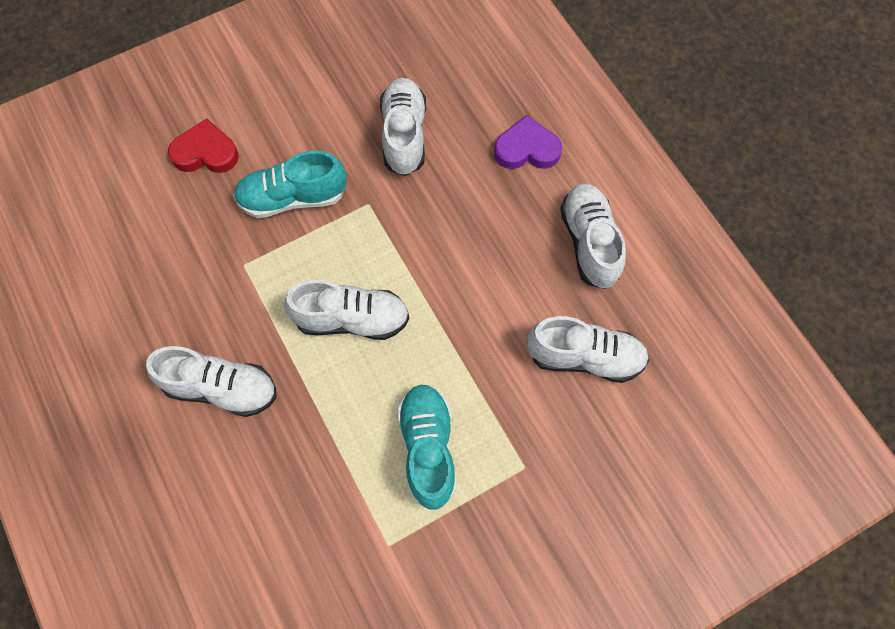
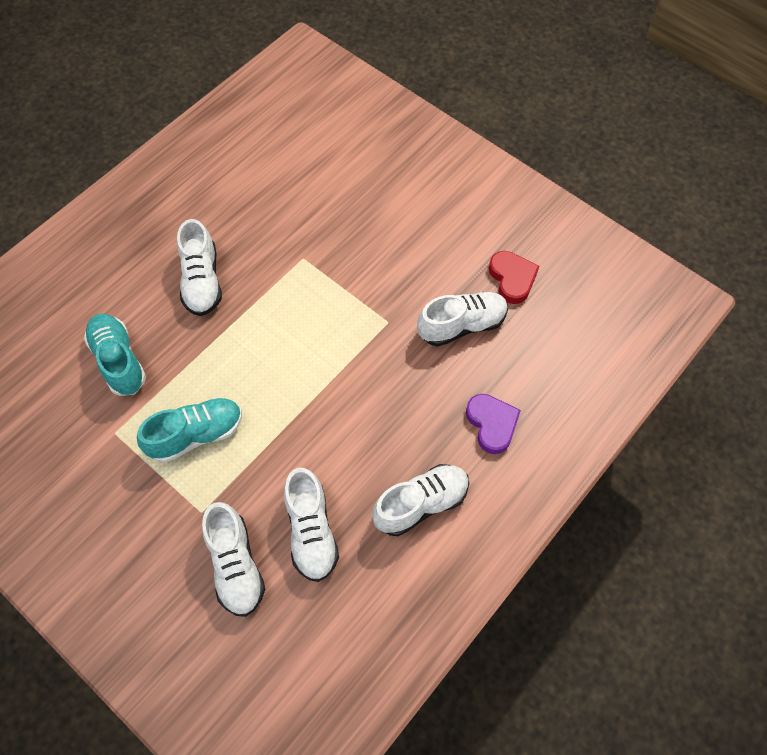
camera: 70 degrees right, 5 degrees down
red heart [168,118,239,173] -> red heart moved to [489,251,539,304]
turquoise shoe [233,151,347,218] -> turquoise shoe moved to [84,313,146,396]
white shoe [284,280,410,340] -> white shoe moved to [202,502,265,617]

